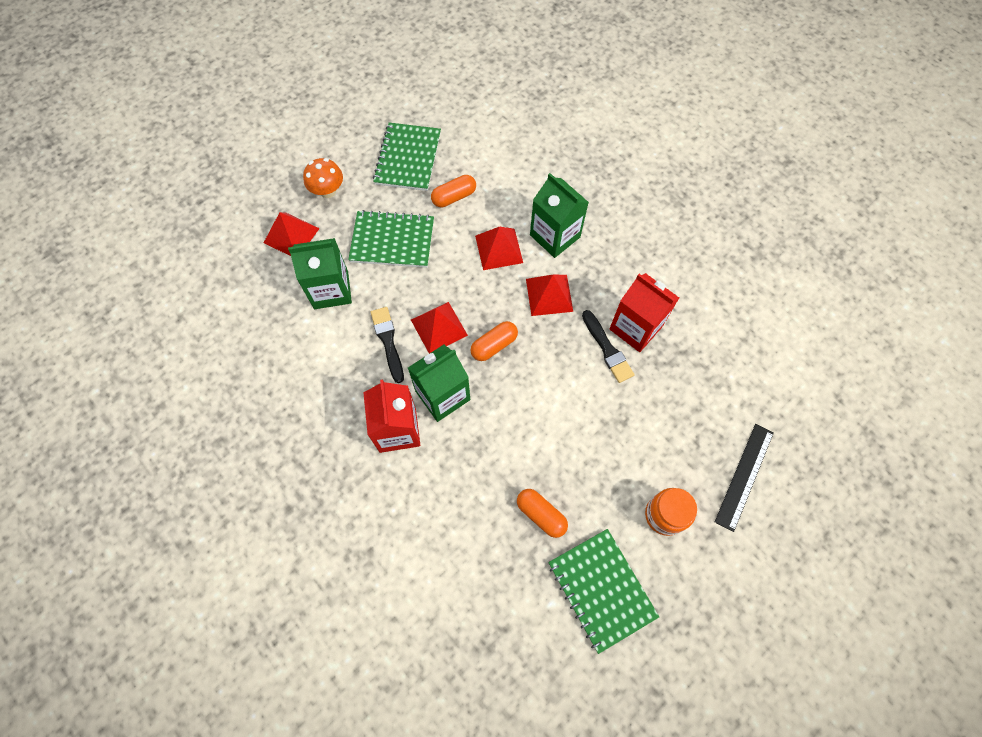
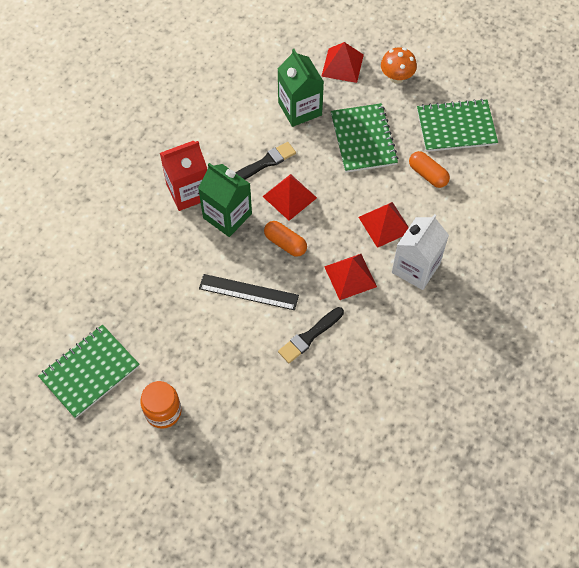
camera: 75 degrees right, 5 degrees down
orange capsule [517,489,568,538] -> none
green carton [530,173,589,258] -> white carton [392,214,449,290]
red carton [609,273,679,352] -> none
black ruler [715,424,774,532] -> black ruler moved to [199,274,299,310]

